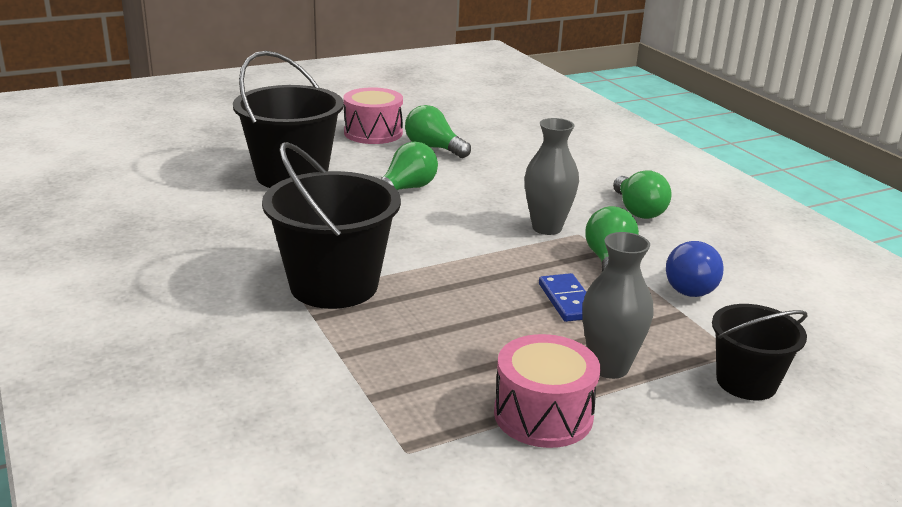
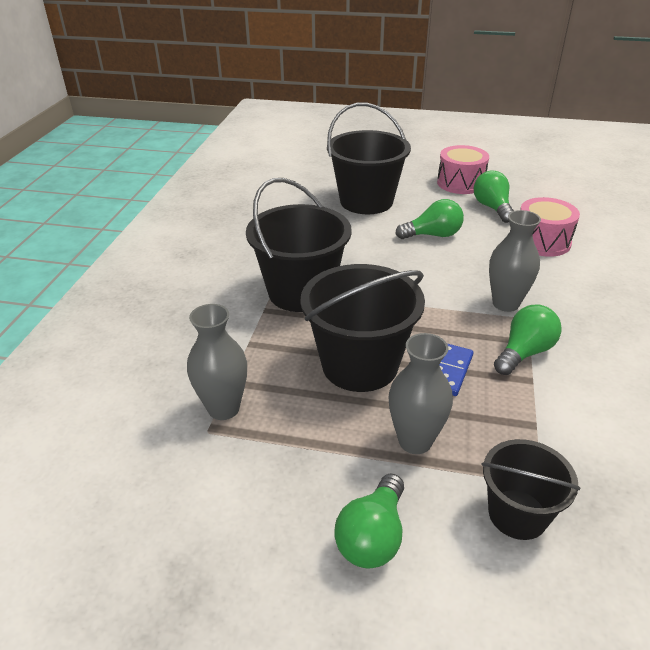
camera: 40 degrees right, 10 degrees up
pink drum [494,334,600,448] -> pink drum moved to [520,197,580,257]
green light bulb [613,170,672,219] -> green light bulb moved to [334,473,404,569]
blue light bulb [666,241,724,297] -> none
none -> grey vase [187,304,247,420]
none -> black bucket [301,264,425,392]

